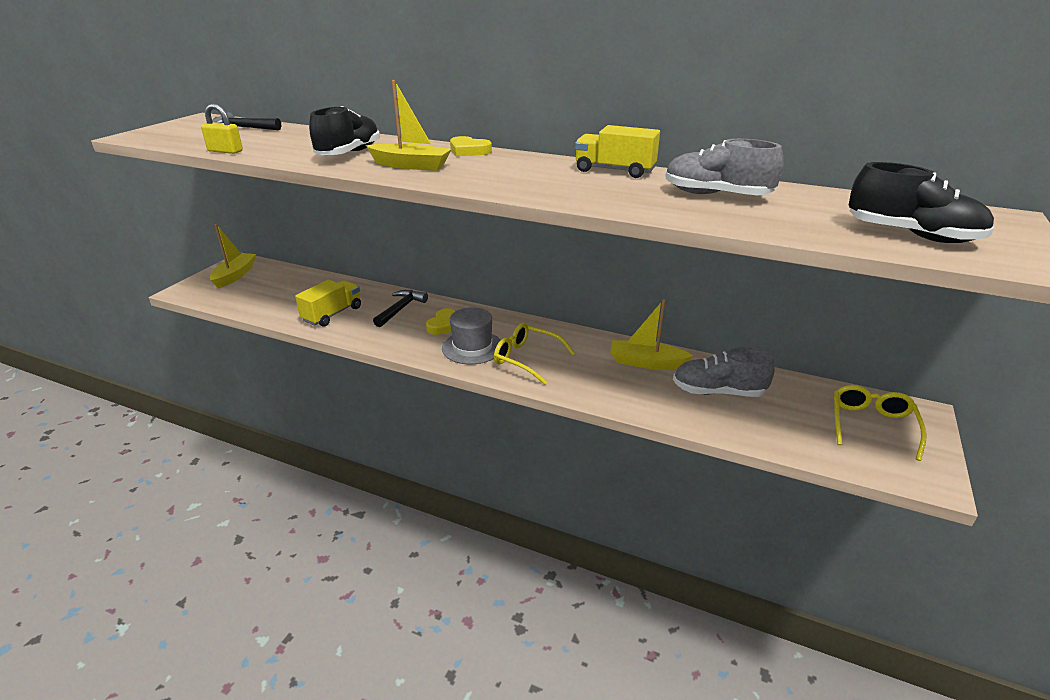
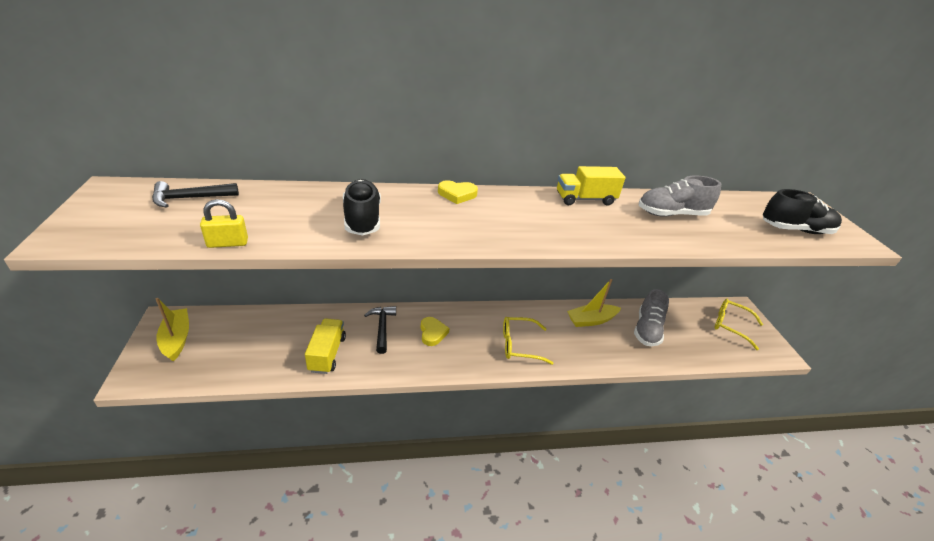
camera: 35 degrees left, 5 degrees up
yellow boat [366,80,452,171] -> none
grey hat [442,307,501,364] -> none
grey shoe [673,347,775,397] -> grey shoe turned 45 degrees counterclockwise [634,289,669,346]
yellow glasses [834,385,927,461] -> yellow glasses turned 45 degrees counterclockwise [714,299,763,350]

